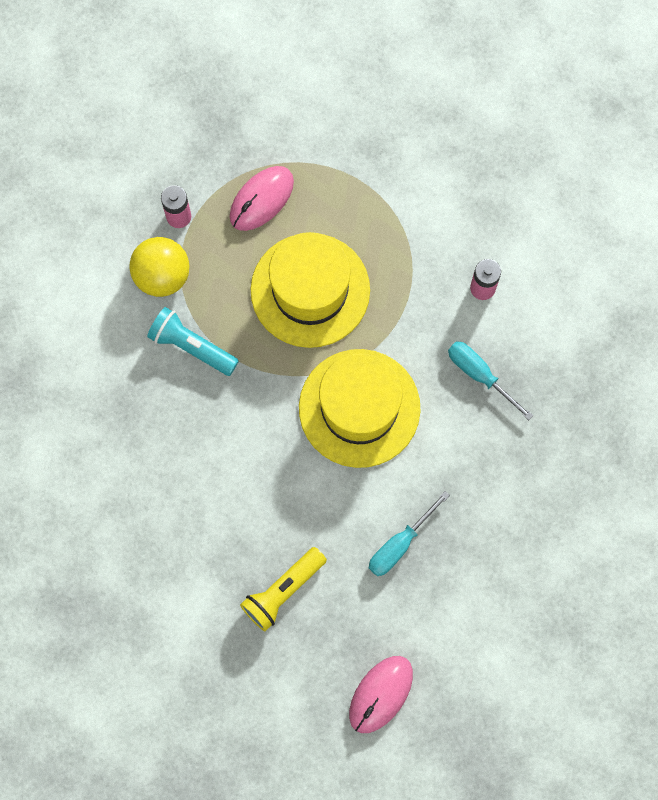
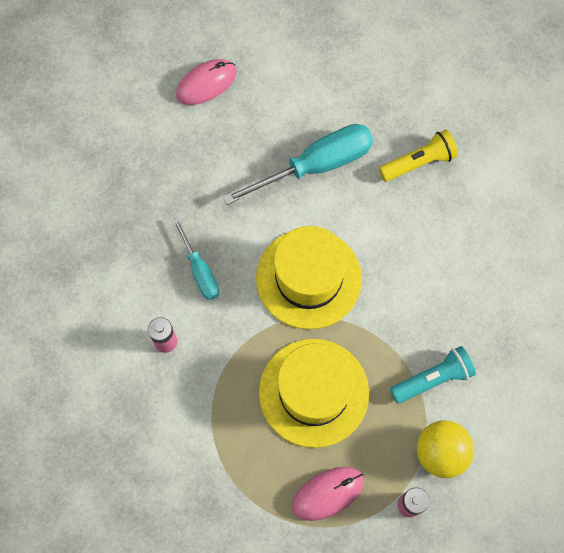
camera: 160 degrees left, 5 degrees down
turquoise flashlight [147,307,239,376] -> turquoise flashlight turned 75 degrees counterclockwise [390,346,476,404]
pink mouse [349,656,413,733] -> pink mouse moved to [176,59,237,105]
turquoise screwdriver [369,491,450,576] -> turquoise screwdriver [223,124,373,205], size x1.78

